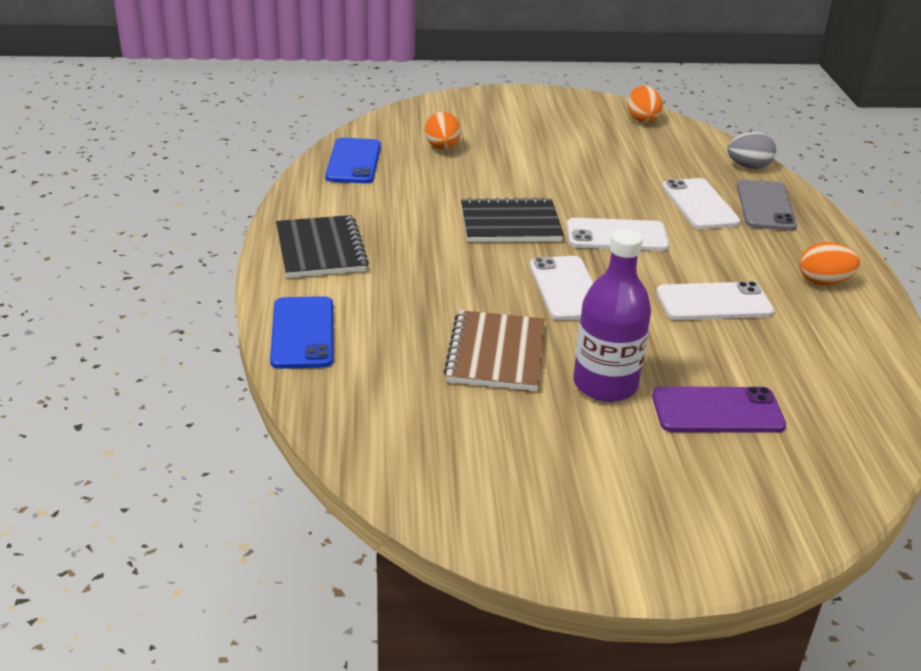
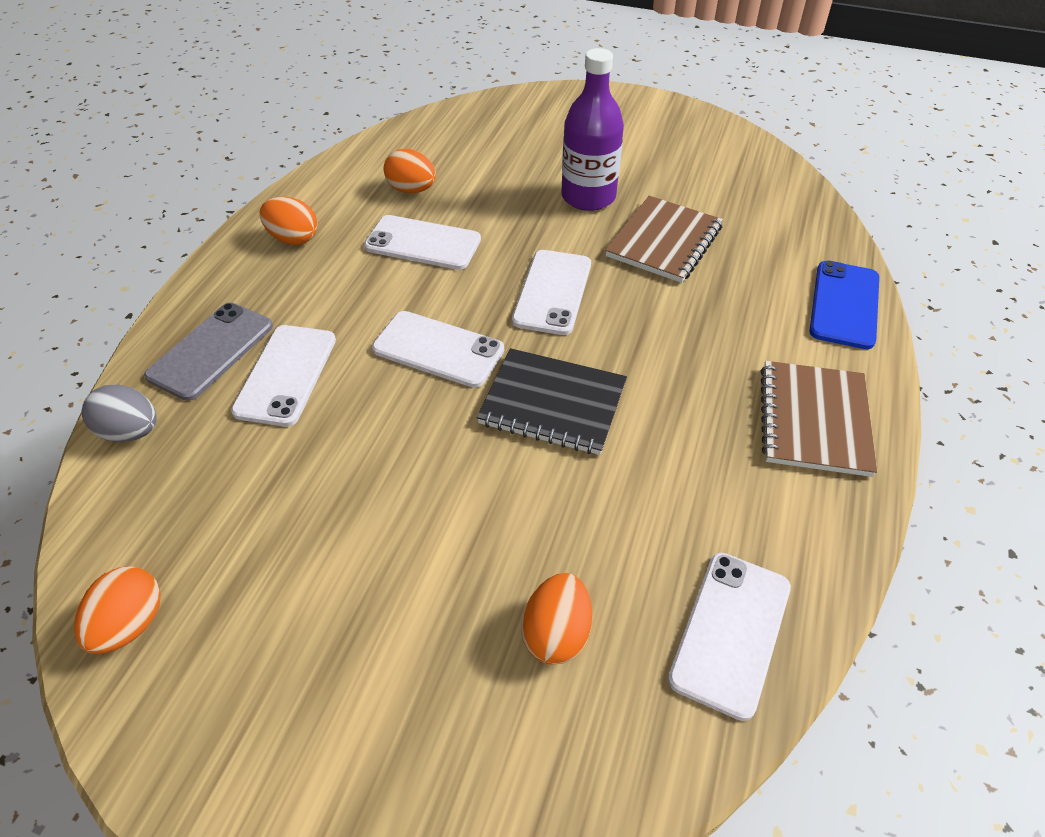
camera: 155 degrees left, 15 degrees up
black notebook [276,215,369,278] -> brown notebook [761,361,877,477]
blue phone [325,138,381,183] -> white phone [668,553,791,721]
purple phone [652,386,786,433] -> none
none -> orange egg [384,149,436,193]

